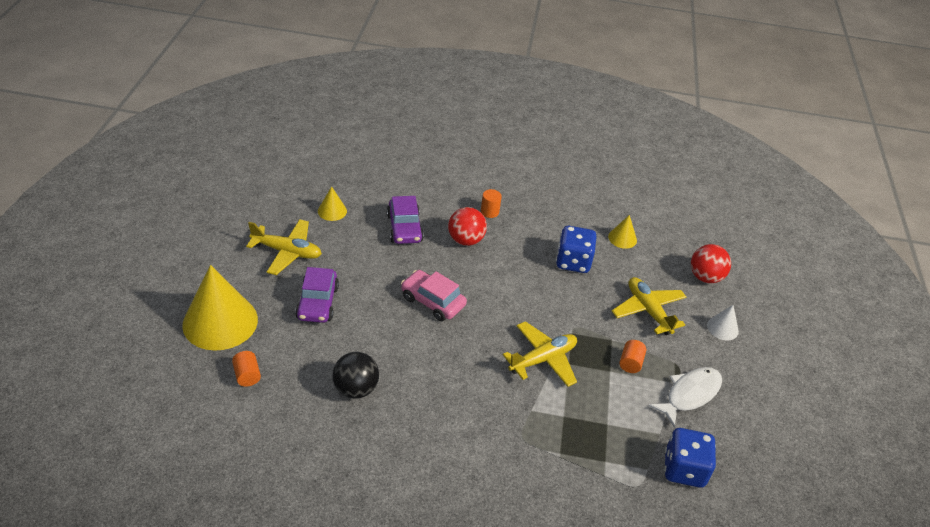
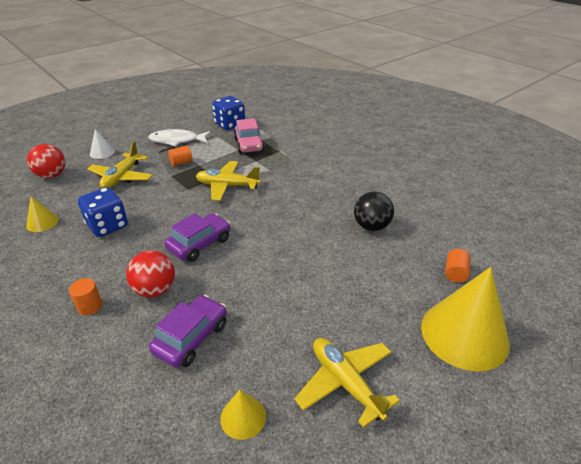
camera: 135 degrees left, 5 degrees down
purple car [295,267,339,323] -> purple car moved to [164,213,230,262]
pink car [401,270,467,321] -> pink car moved to [234,118,264,154]

